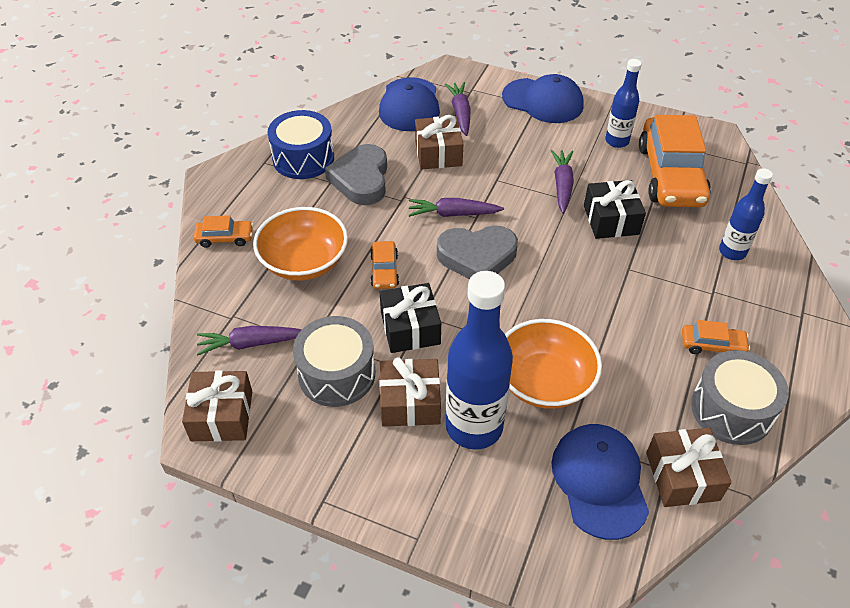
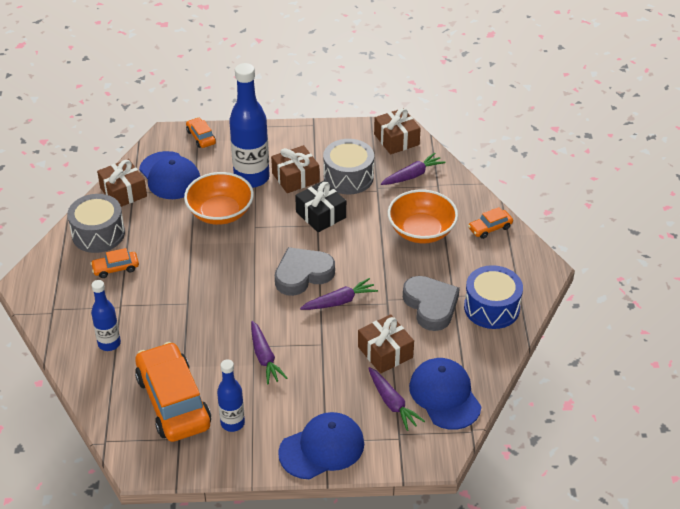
camera: 155 degrees right, 5 degrees down
orange car [370,241,399,289] -> orange car moved to [186,118,216,148]
blue cap [502,74,584,123] -> blue cap turned 150 degrees clockwise [278,412,364,479]
black gift [584,180,646,239] -> none

